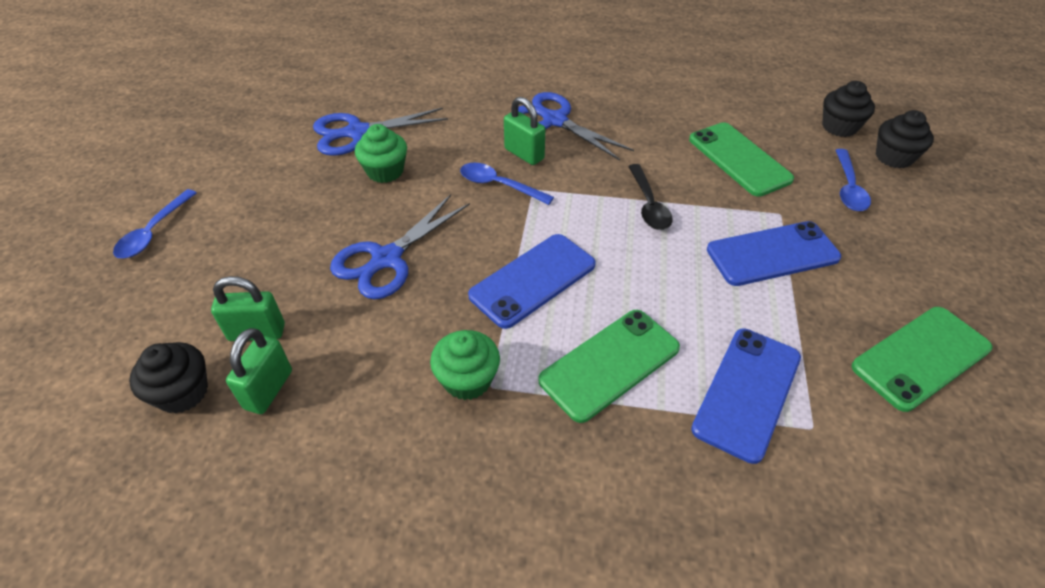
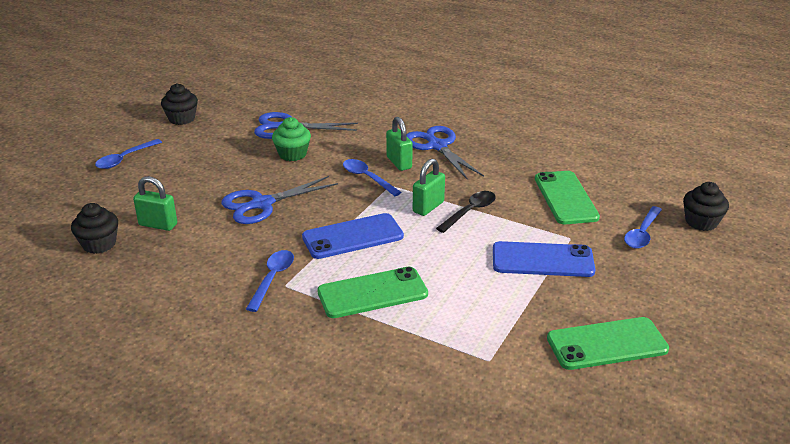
camera: 20 degrees right, 15 degrees down
green padlock [226,328,292,414] -> green padlock moved to [413,159,445,216]
green cupcake [430,330,500,400] -> blue spoon [246,250,294,312]
black spoon [628,164,673,230] -> black spoon turned 150 degrees counterclockwise [436,191,496,233]
blue phone [691,328,801,464] -> none
black cupcake [822,81,875,137] -> black cupcake moved to [161,84,198,125]

